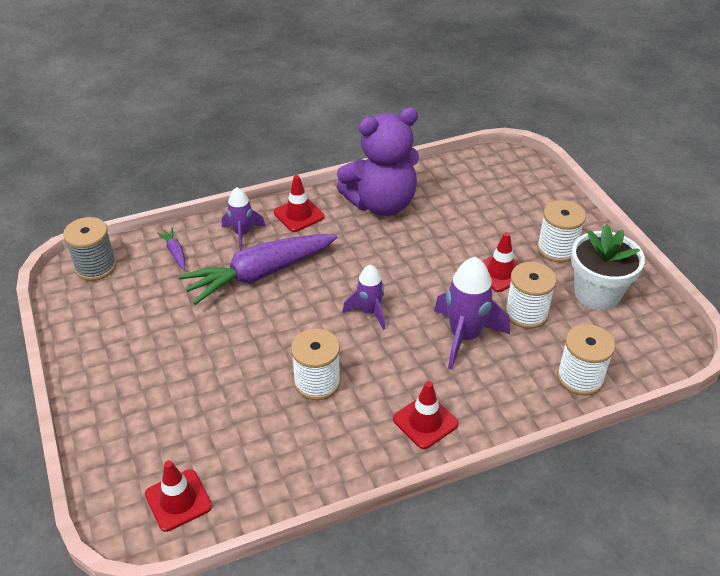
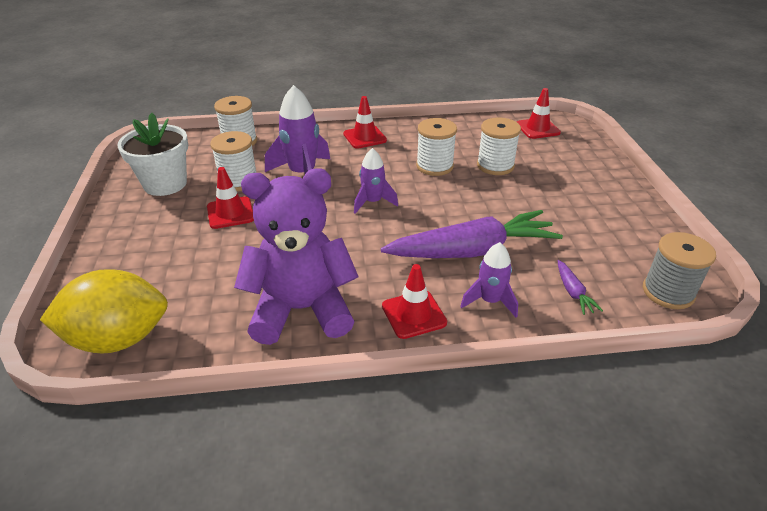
camera: 165 degrees left, 5 degrees down
white spool [537,200,586,262] -> white spool moved to [477,117,521,175]
none -> yellow lemon [40,269,168,353]

